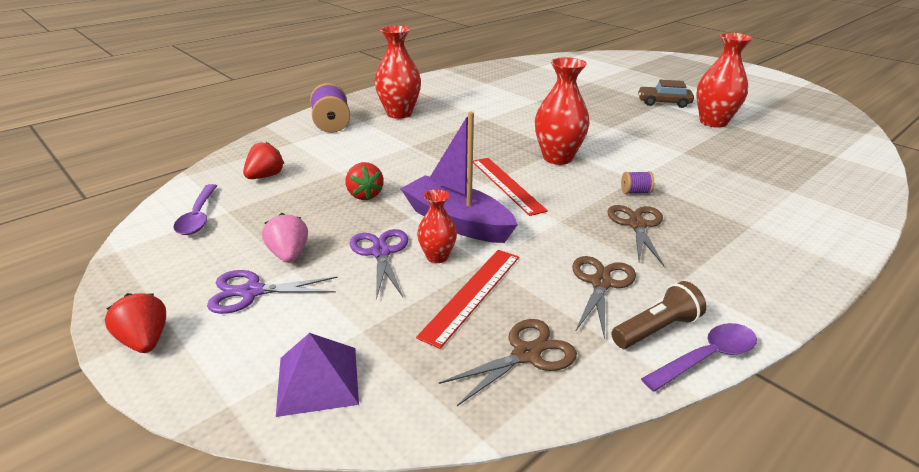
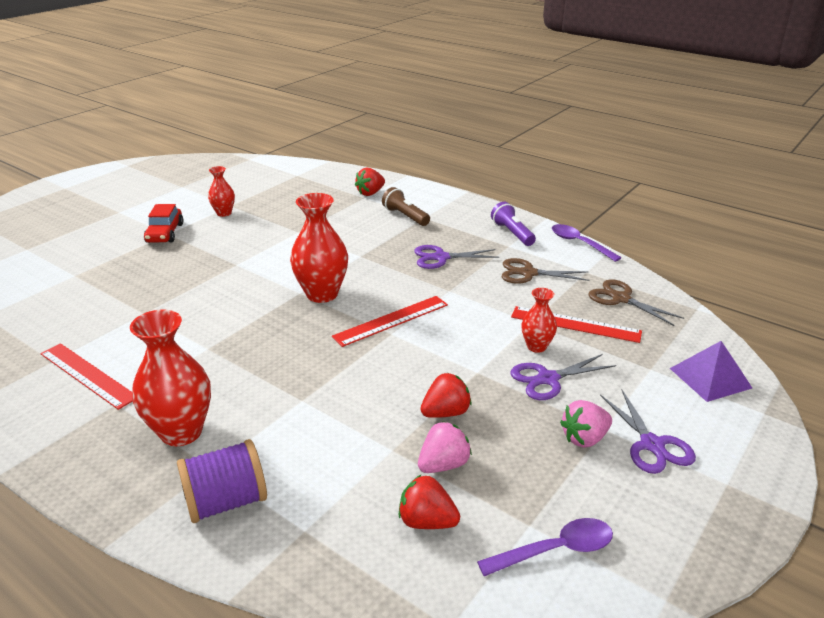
camera: 100 degrees left, 0 degrees up
red strawberry [105,293,166,353] -> red strawberry moved to [355,168,385,196]
purple boat [400,112,518,243] -> none
brown scissors [607,205,664,266] -> purple scissors [414,245,499,269]
brown flashlight [611,281,707,349] -> brown flashlight moved to [382,187,430,226]
purple spool [621,171,654,194] -> none
brown car [638,79,694,108] -> red car [144,204,183,243]
red vase [696,33,753,128] -> red vase [208,166,235,217], size x0.55
none -> red ruler [40,343,133,410]
none -> pink strawberry [418,421,472,473]
none -> purple flashlight [491,202,536,246]

